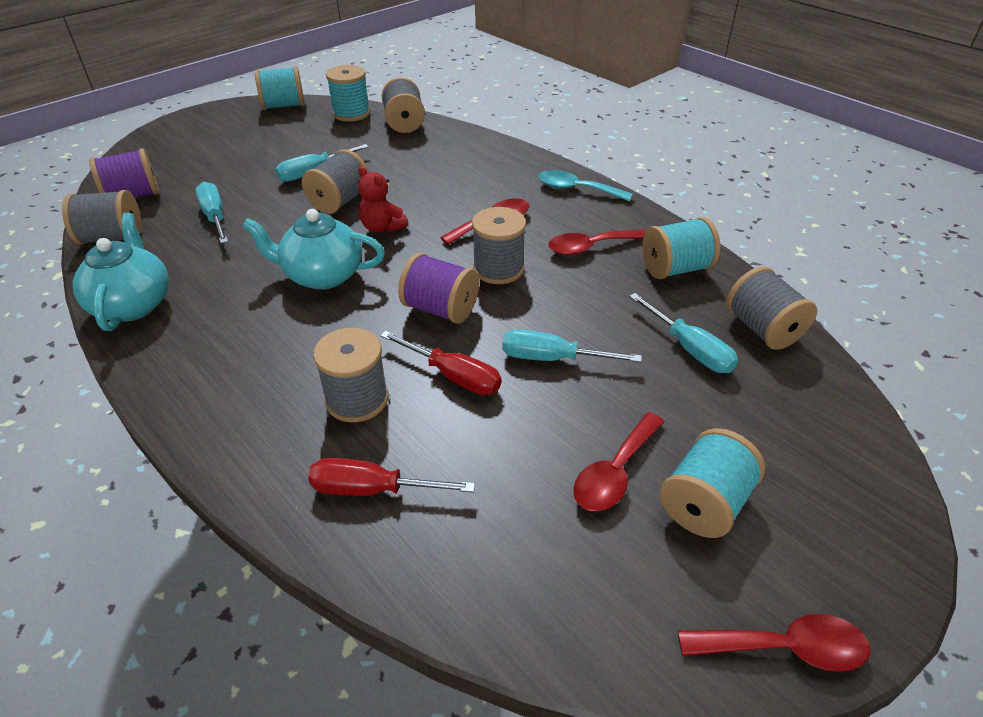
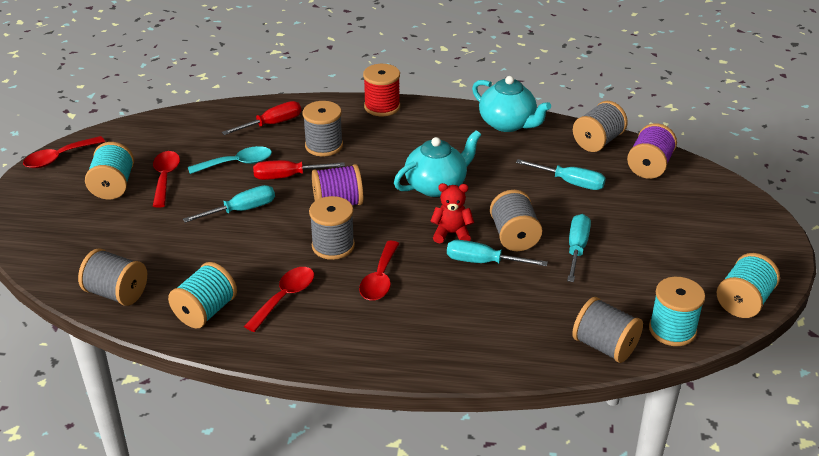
camera: 140 degrees right, 5 degrees down
turquoise spoon [538,170,633,202] -> turquoise spoon moved to [188,146,272,174]
turquoise screwdriver [629,293,738,373] -> turquoise screwdriver moved to [447,240,548,266]
none -> red spool [363,64,400,116]

